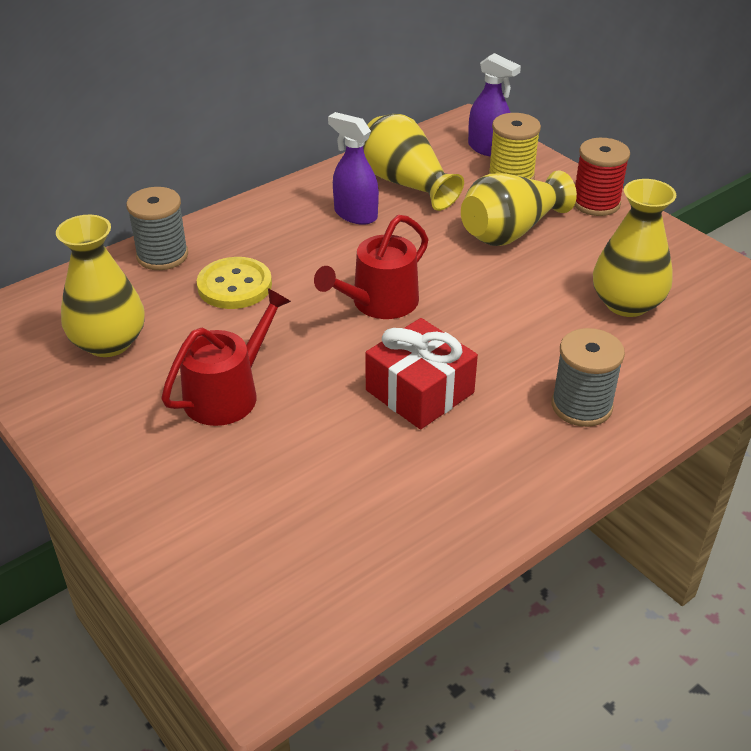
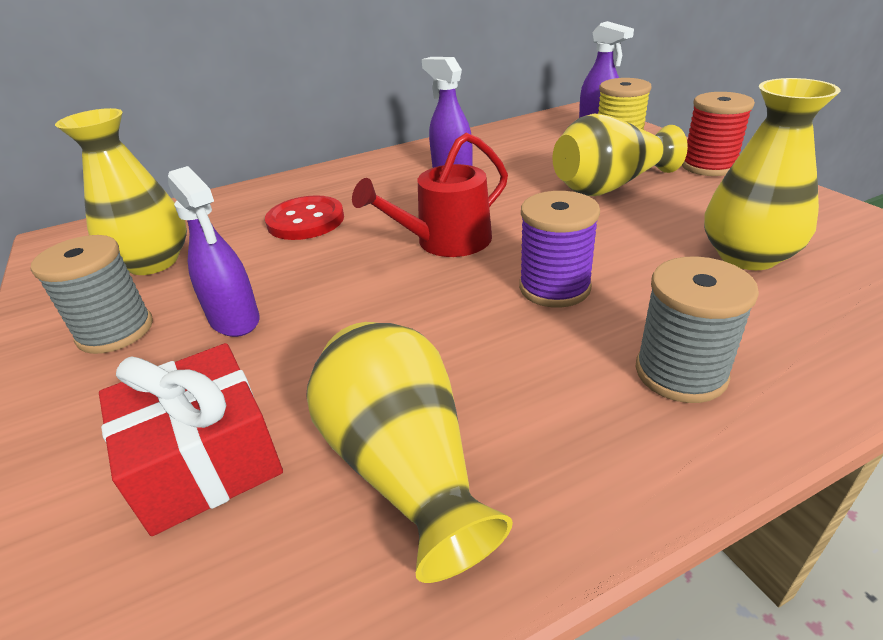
camera: 15 degrees right, 5 degrees down
grey spool [126,187,188,270] -> grey spool moved to [31,235,153,354]
red watering can [161,288,291,426] -> purple spray bottle [168,166,260,337]
yellow button [197,257,272,309] -> red button [265,195,344,240]
yellow vase [363,114,464,211] -> yellow vase moved to [306,322,513,583]
red gift [365,318,478,429] -> red gift moved to [99,343,283,536]
none -> purple spool [519,191,600,308]

